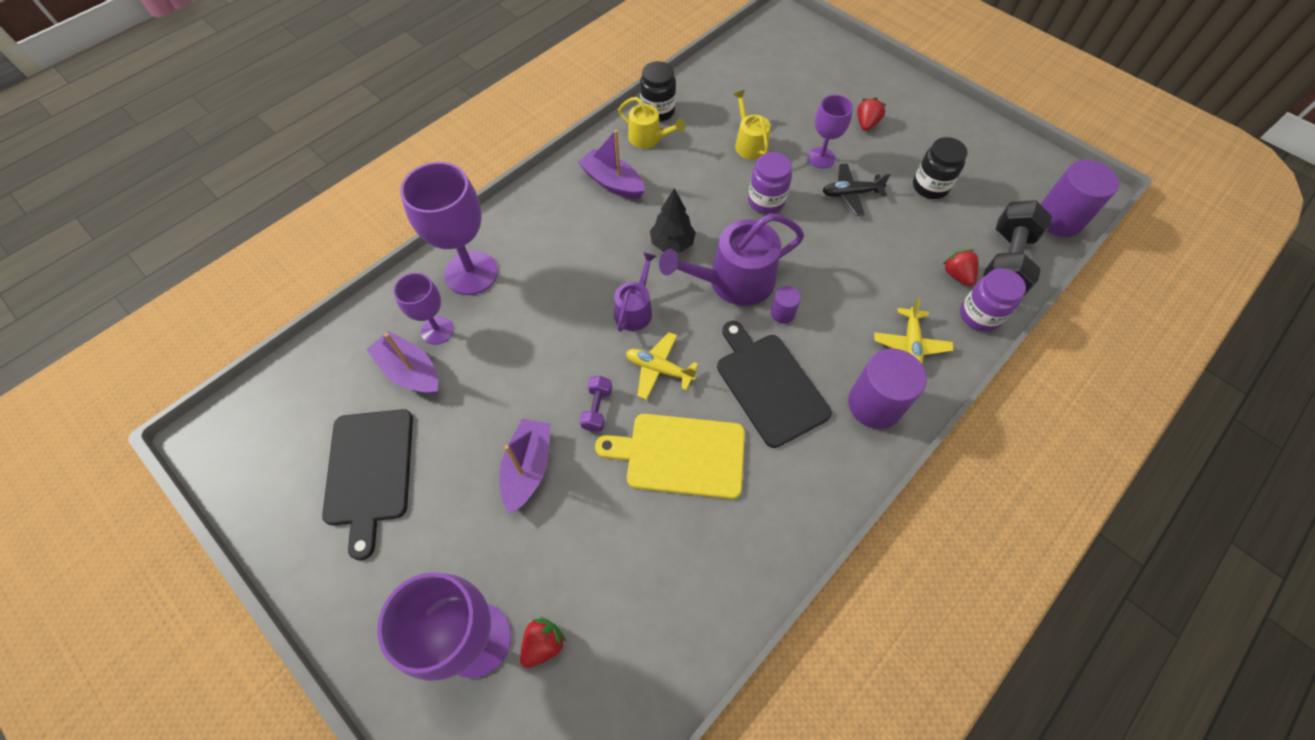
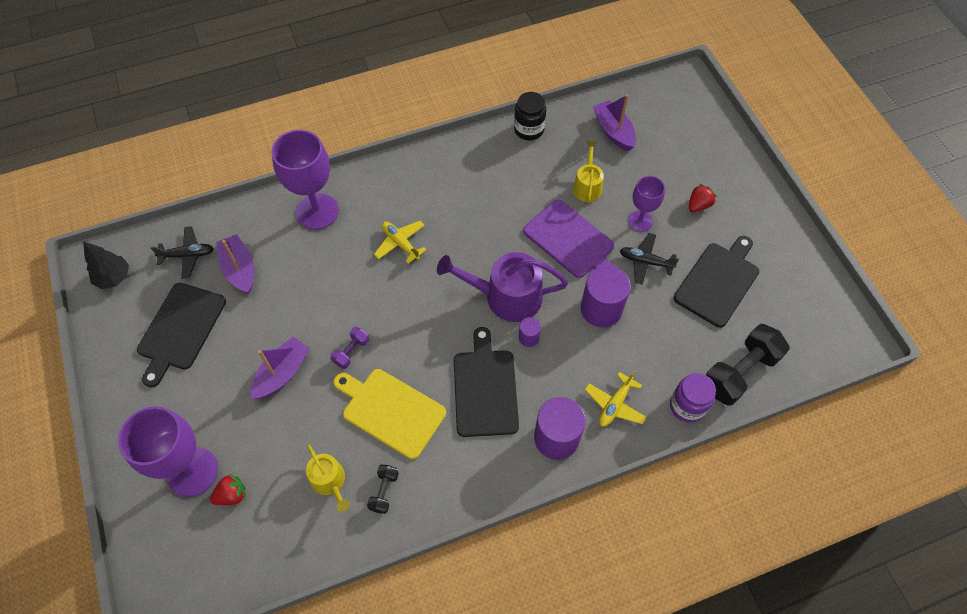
camera: 25 degrees right, 0 degrees up
purple goblet [393,273,454,345] -> none
purple boat [578,130,645,199] -> purple boat moved to [593,95,636,151]
purple watering can [614,252,656,332] -> none
yellow watering can [618,97,685,149] -> yellow watering can moved to [306,445,350,512]
yellow plane [626,332,698,400] -> yellow plane moved to [374,221,426,264]
black tree [650,188,696,253] -> black tree moved to [83,241,129,289]
purple jar [748,152,792,214] -> purple cutting board [523,200,618,278]
black jar [913,137,968,199] -> black cutting board [674,236,759,328]
red strawberry [942,249,978,286] -> none
purple cylinder [1041,160,1119,237] -> purple cylinder moved to [581,266,631,328]
none -> black plane [150,226,214,279]
none -> black dumbbell [367,465,399,514]

